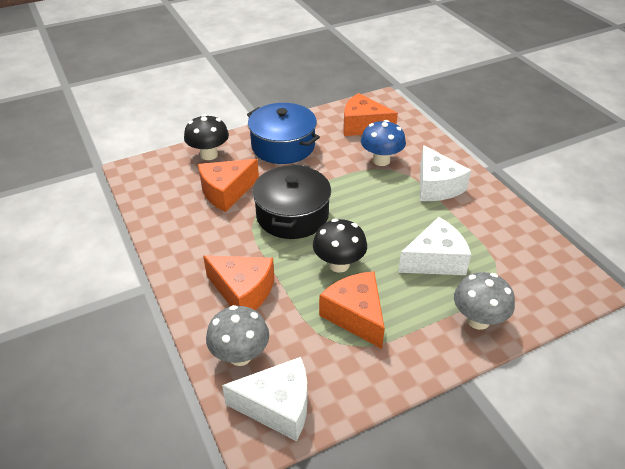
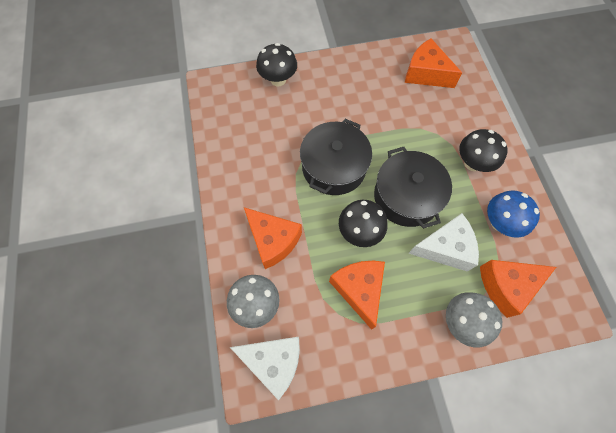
camera: 15 degrees right, 25 degrees up
orange cheese [198,159,259,212] -> orange cheese moved to [480,260,556,318]
blue pot [247,103,320,164] -> none
blue mushroom [361,120,406,166] -> blue mushroom moved to [487,190,540,238]
white cheese [420,145,471,201] -> black mushroom [459,129,508,172]
none -> black pot [374,147,452,229]

